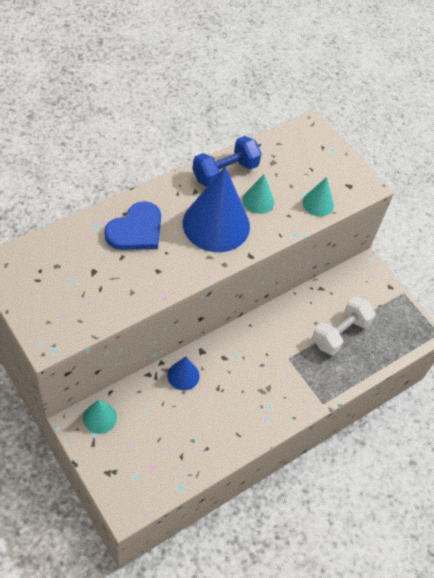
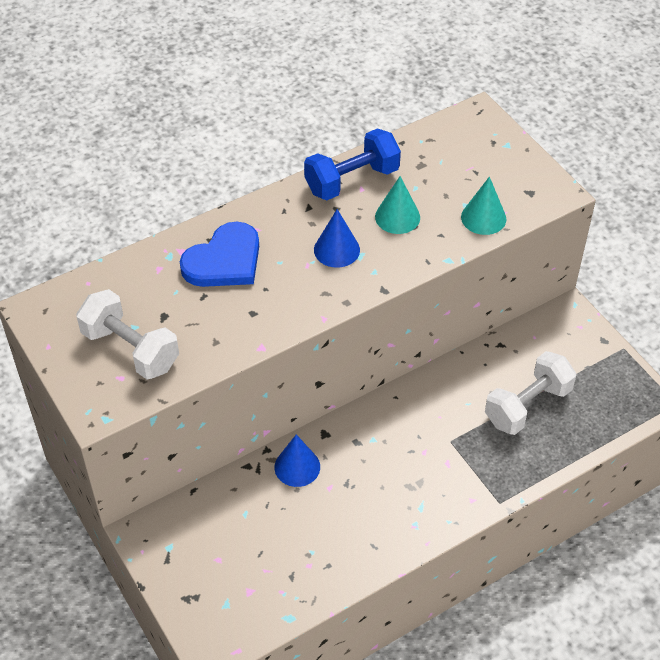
camera: 10 degrees right, 5 degrees down
turquoise cone [83,400,117,434] -> none
blue cone [183,166,250,252] -> blue cone [314,209,360,268], size x0.49
none -> white dumbbell [76,289,179,379]

